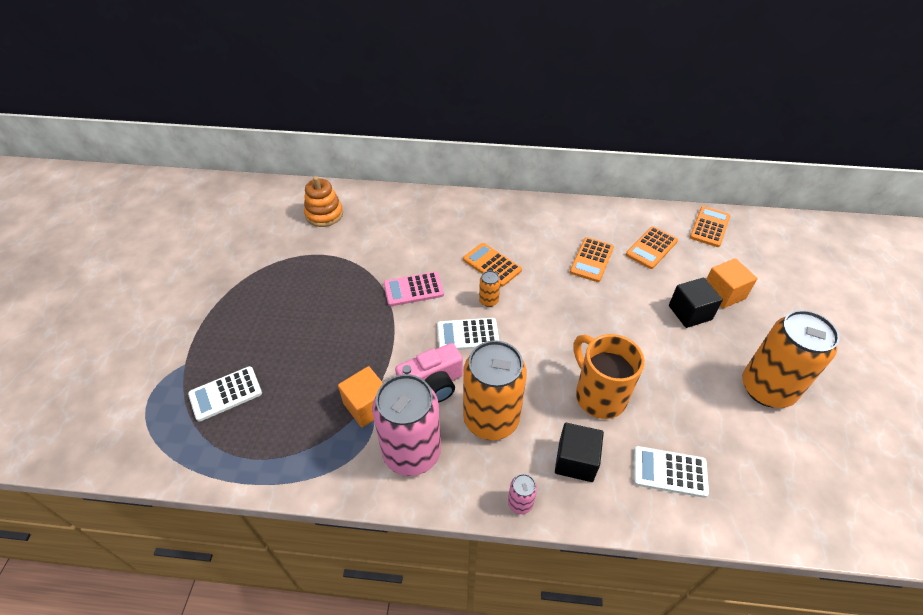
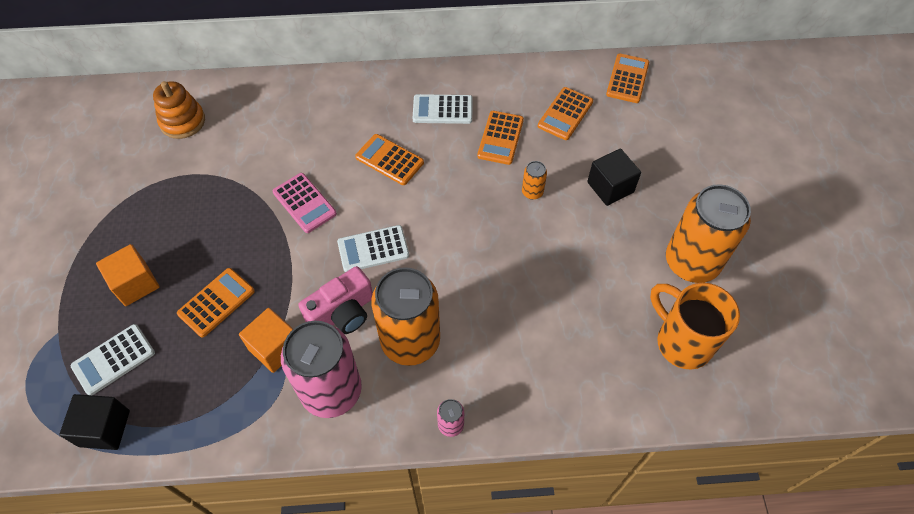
camera: 10 degrees left, 10 degrees up
pink calculator [384,271,444,306] -> pink calculator turned 105 degrees counterclockwise [272,173,337,233]
orange can [479,271,500,307] -> orange can moved to [522,161,547,200]
black cube [555,423,604,482] -> black cube moved to [59,394,130,450]
orange mug [573,334,645,419] -> orange mug moved to [650,283,740,369]
white calculator [633,446,709,498] -> white calculator moved to [413,94,473,124]
orange cube [706,258,758,308] -> orange cube moved to [96,244,159,306]
none -> orange calculator [177,268,255,338]

